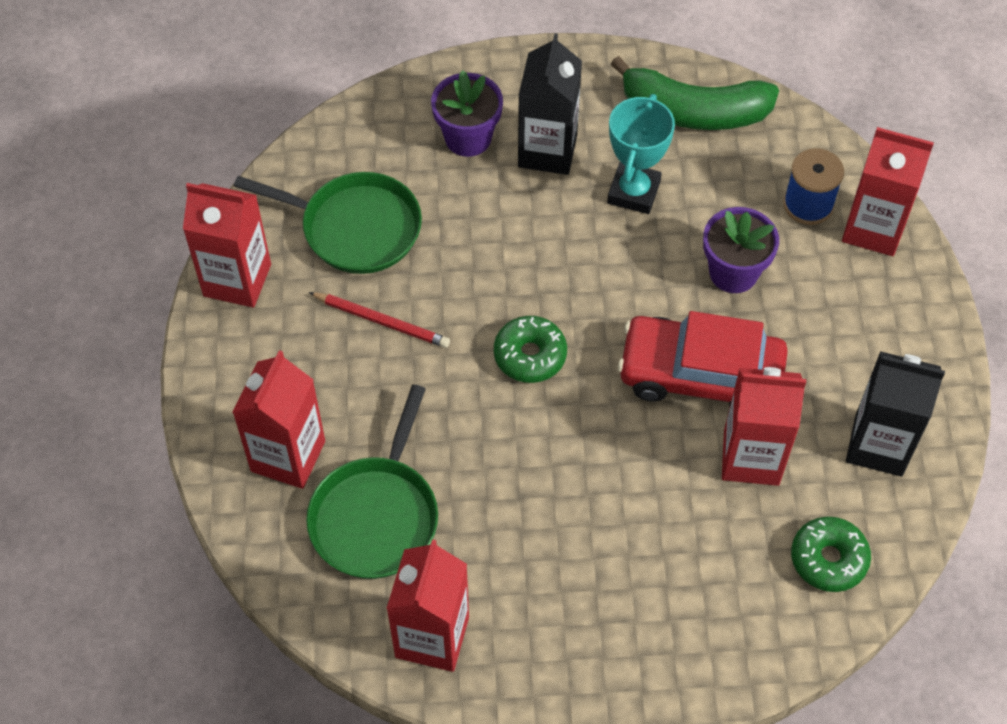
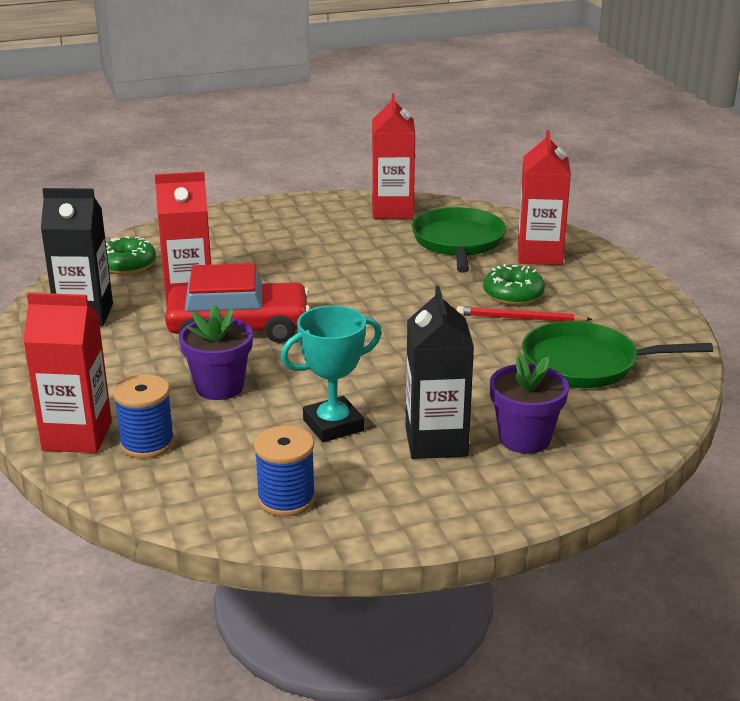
camera: 165 degrees right, 30 degrees down
red carton [183,183,271,308] -> none
green donut [494,316,567,383] -> green donut moved to [483,264,545,305]
turquoise trophy [607,94,675,214] -> turquoise trophy turned 60 degrees clockwise [281,306,382,442]
green banana [611,56,779,130] -> blue spool [254,426,316,517]

